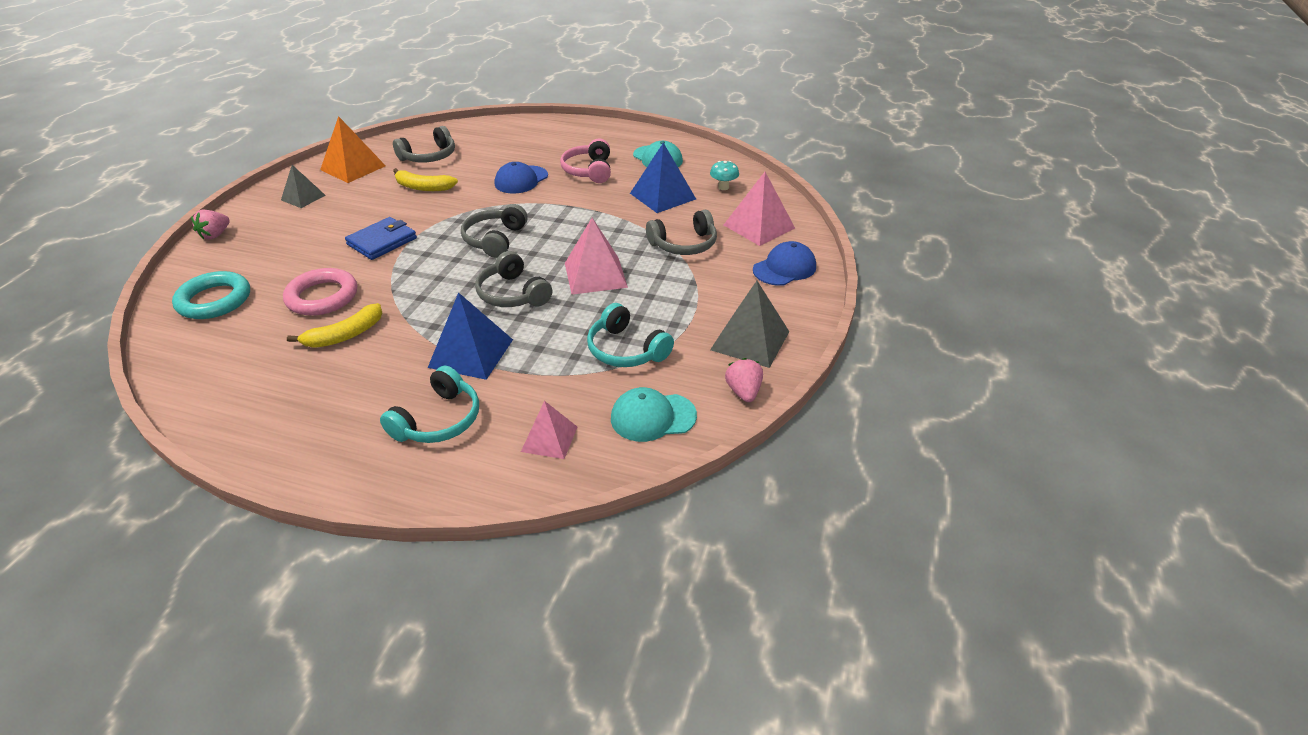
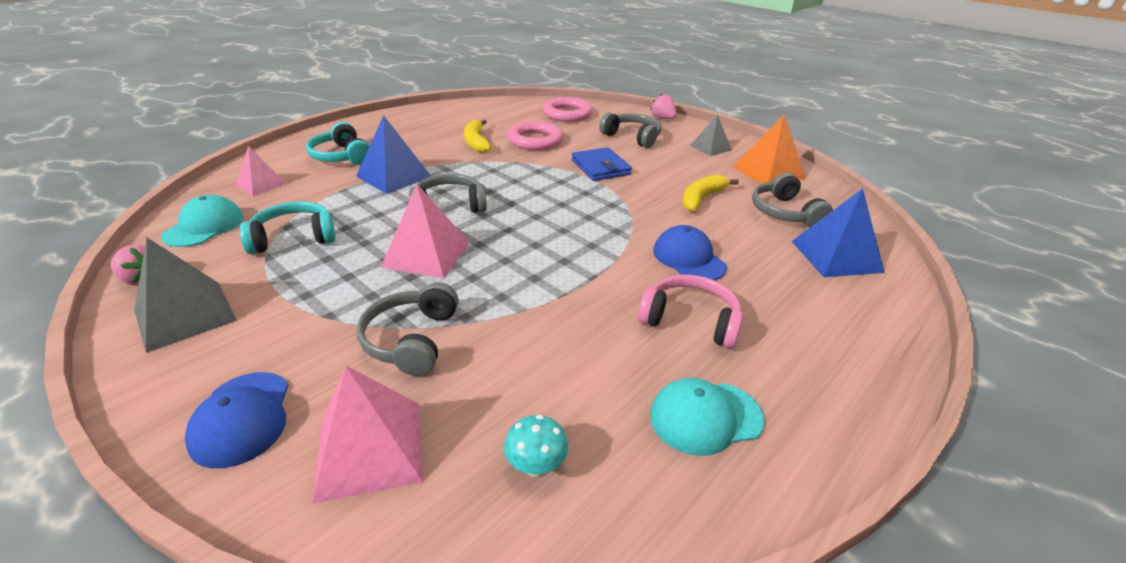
camera: 115 degrees right, 5 degrees down
turquoise ring [172,271,250,319] -> pink ring [543,97,593,122]
grey headphones [461,204,528,258] -> grey headphones moved to [599,112,662,148]
blue pyramid [630,143,696,213] -> blue pyramid moved to [792,188,885,277]

